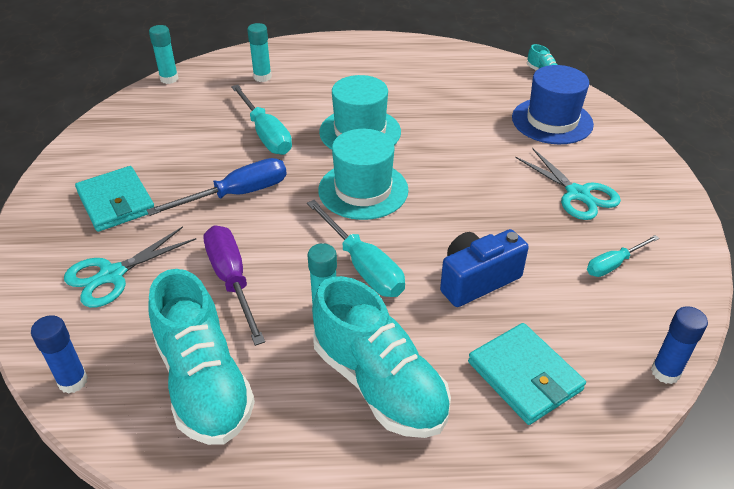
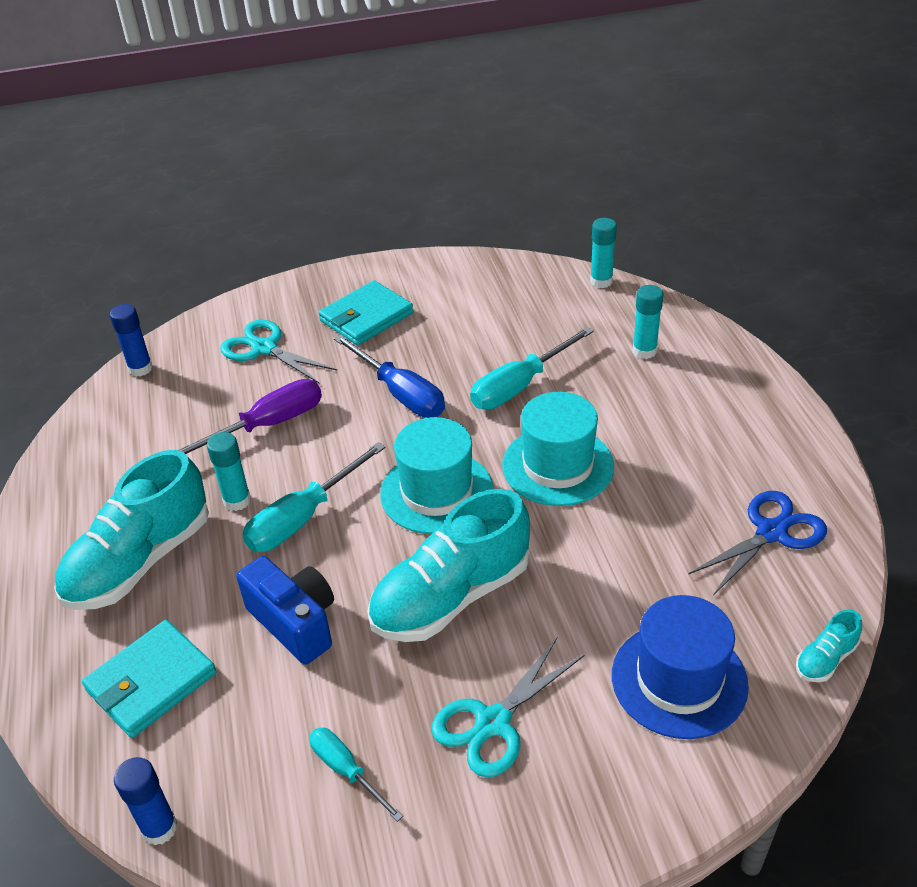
camera: 80 degrees right, 0 degrees up
turquoise shoe [148,269,255,445] -> turquoise shoe moved to [367,489,530,642]
none -> blue scissors [688,491,827,595]

